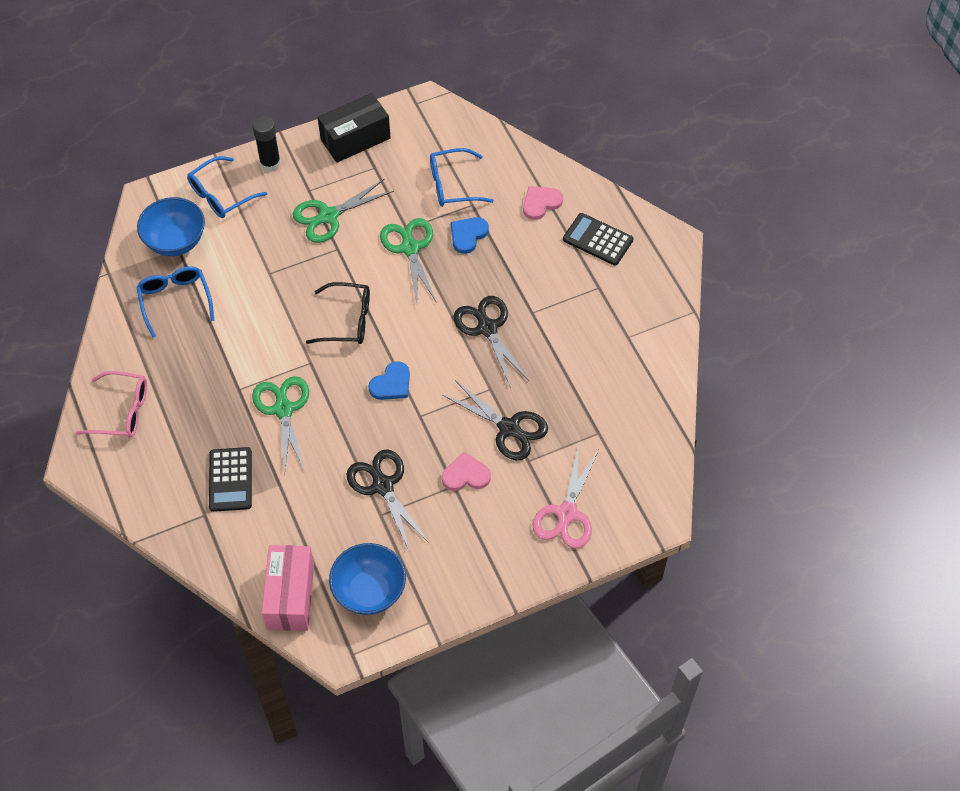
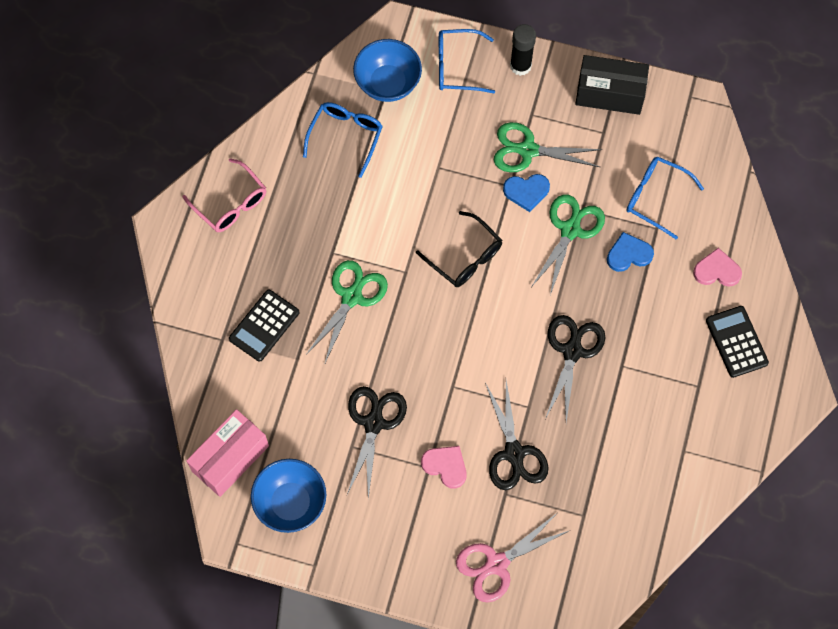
camera: 40 degrees right, 10 degrees up
blue heart [368,361,410,400] -> blue heart moved to [503,174,550,212]

